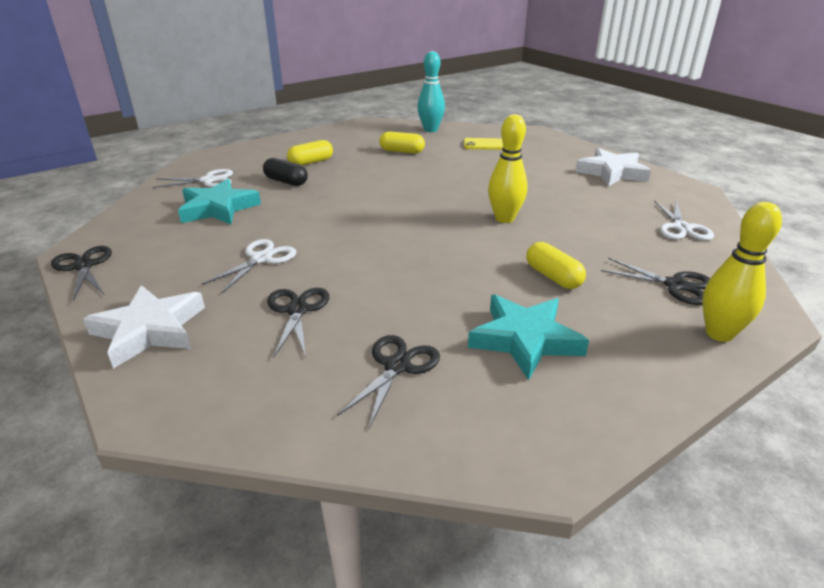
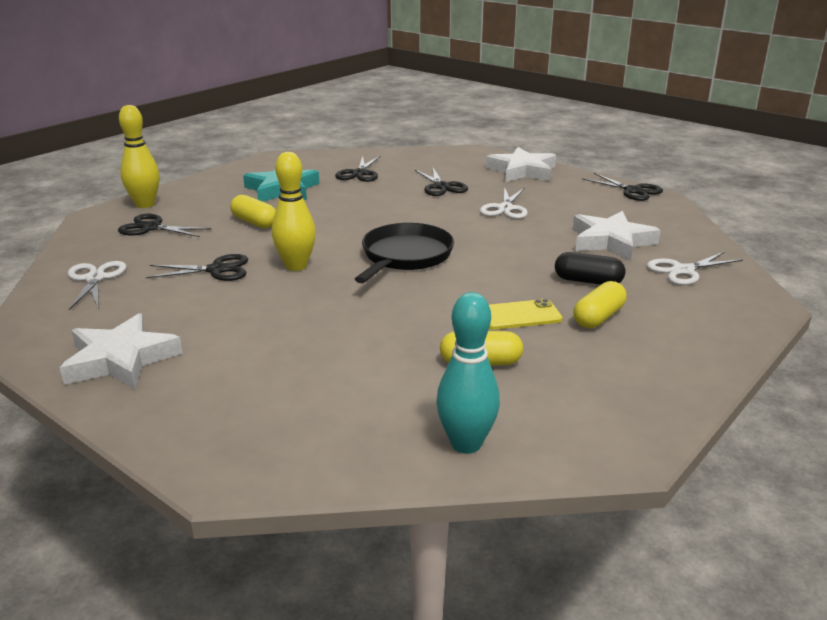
camera: 165 degrees right, 5 degrees down
turquoise star [178,179,261,224] -> white star [573,211,661,261]
yellow phone [464,138,503,150] -> yellow phone moved to [489,299,562,330]
none -> black scissors [146,254,248,281]
none -> black pan [355,223,454,283]

